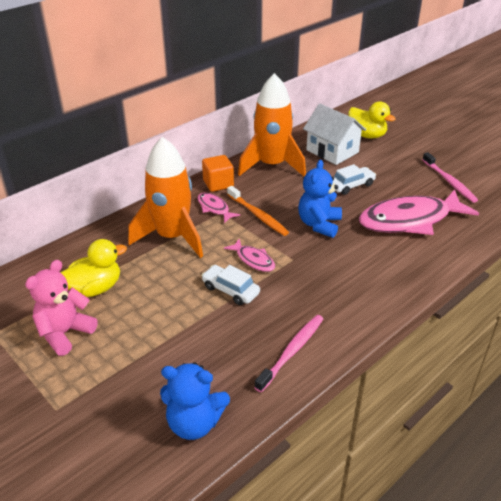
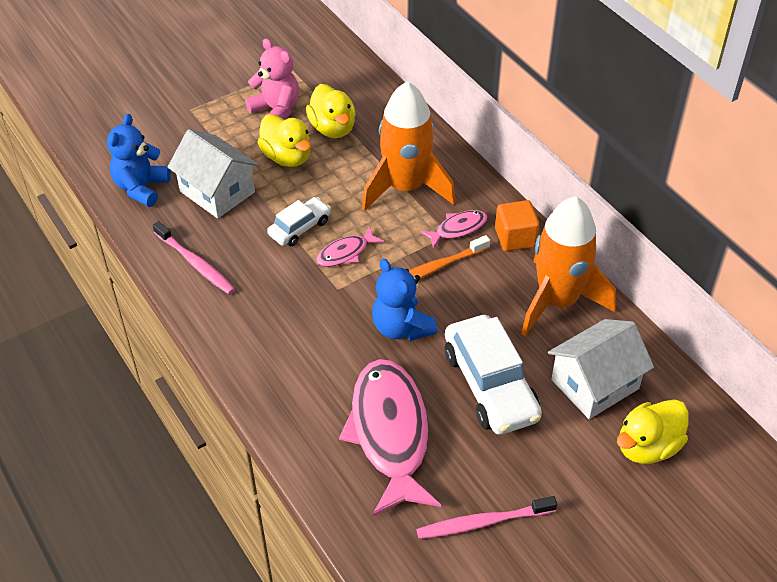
camera: 100 degrees right, 10 degrees up
blue teddy bear [298,160,342,238] -> blue teddy bear turned 150 degrees counterclockwise [372,259,437,341]
white car [333,164,376,195] -> white car [445,315,542,435], size x1.80
none -> white house [168,129,259,218]
none -> yellow duck [257,114,311,167]

